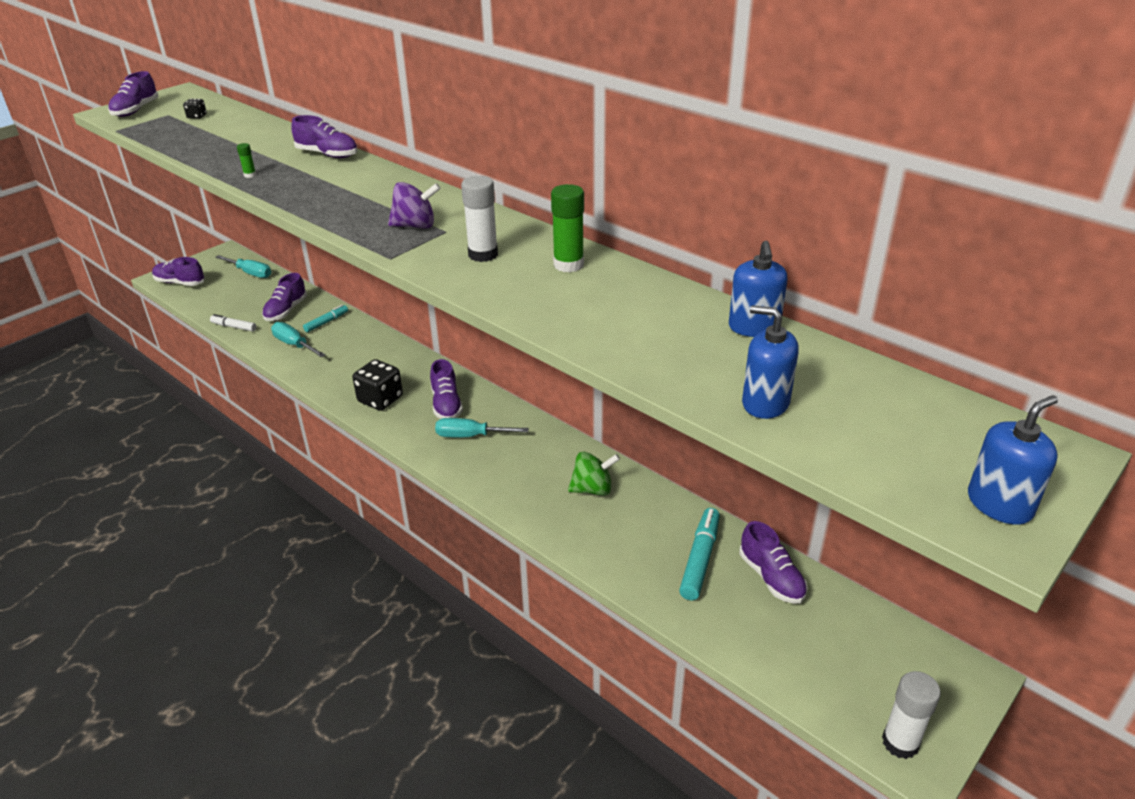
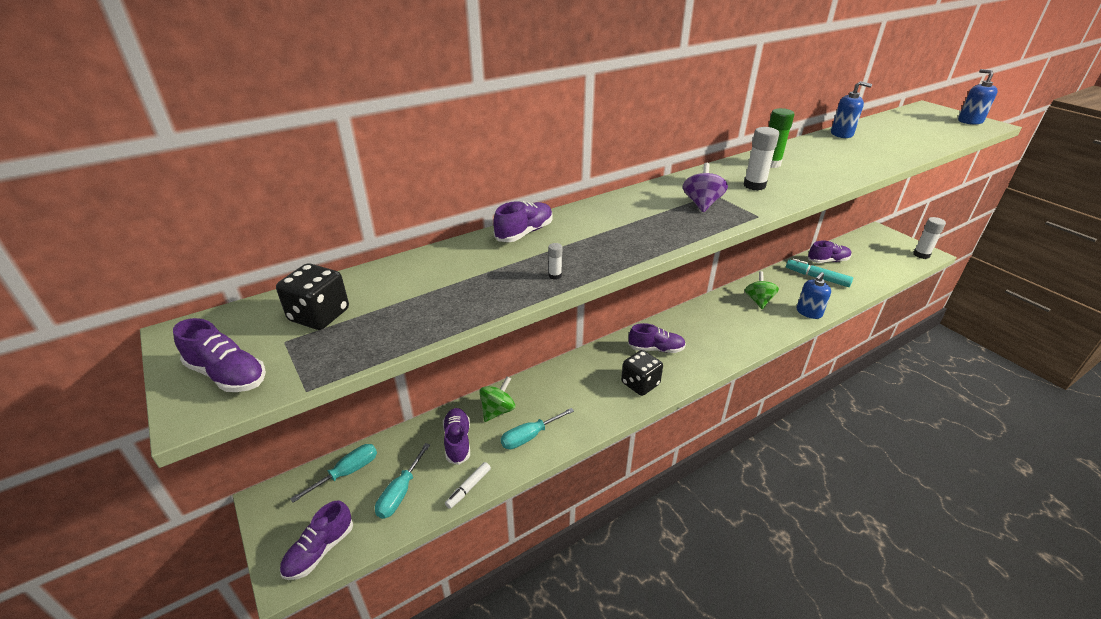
camera: 75 degrees left, 0 degrees up
black dice [183,99,207,119] -> black dice [276,263,349,330], size x2.09
green glue stick [237,143,256,178] -> white glue stick [548,243,562,280]
purple shoe [262,273,307,321] -> purple shoe turned 135 degrees counterclockwise [443,408,470,465]
turquoise marker [303,305,348,332] -> green spinning top [479,377,515,422]
turquoise screwdriver [435,418,529,437] -> turquoise screwdriver moved to [375,443,430,519]
blue soap dispenser [742,306,799,419] -> blue soap dispenser moved to [797,272,831,319]

